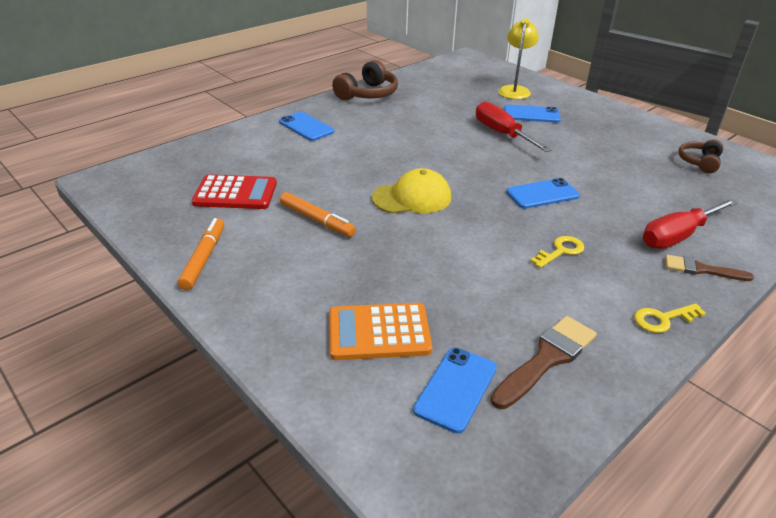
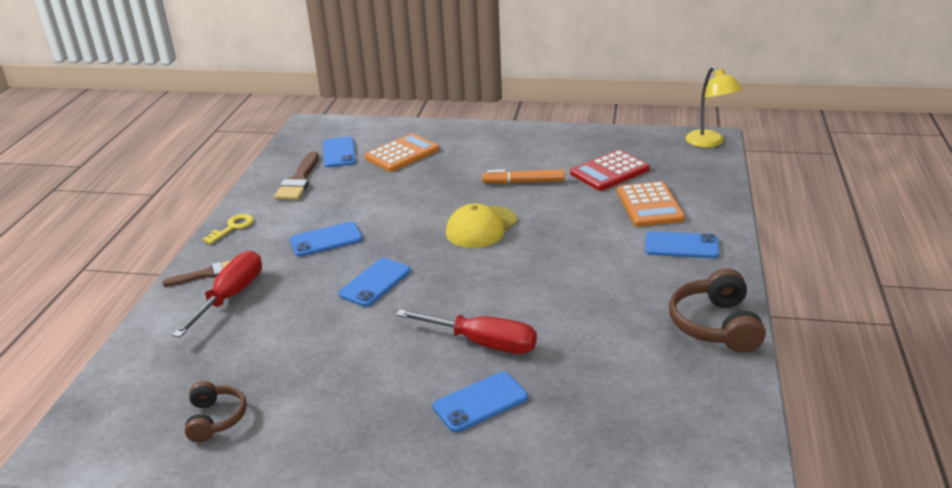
camera: 145 degrees right, 5 degrees down
orange marker [178,218,224,290] -> none
yellow lamp [498,19,539,99] -> yellow lamp moved to [686,66,742,148]
yellow key [530,236,584,268] -> blue phone [290,222,363,256]
none -> orange calculator [617,181,685,227]

